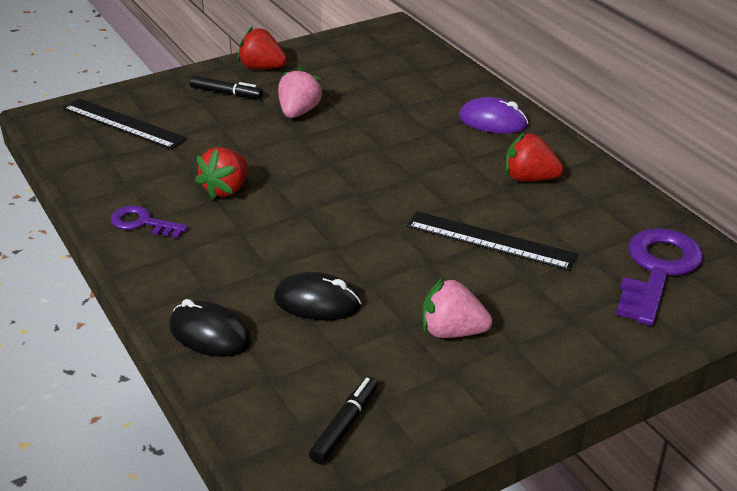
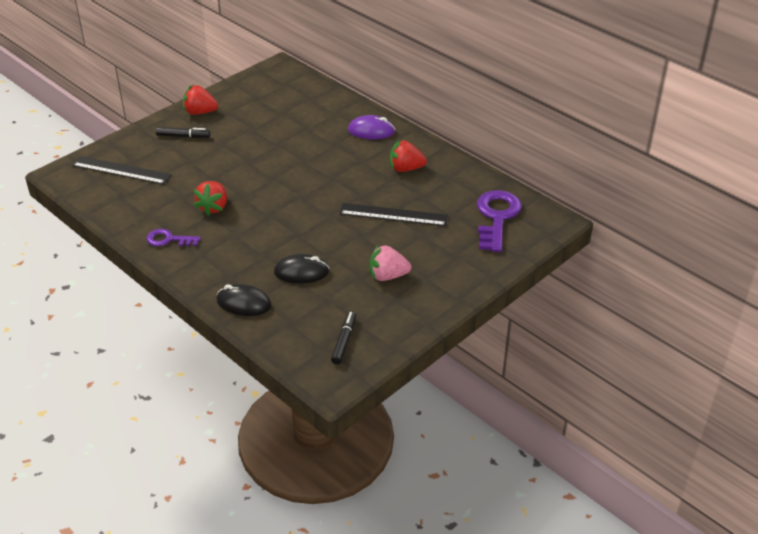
camera: 15 degrees left, 5 degrees up
pink strawberry [278,67,323,118] -> none

